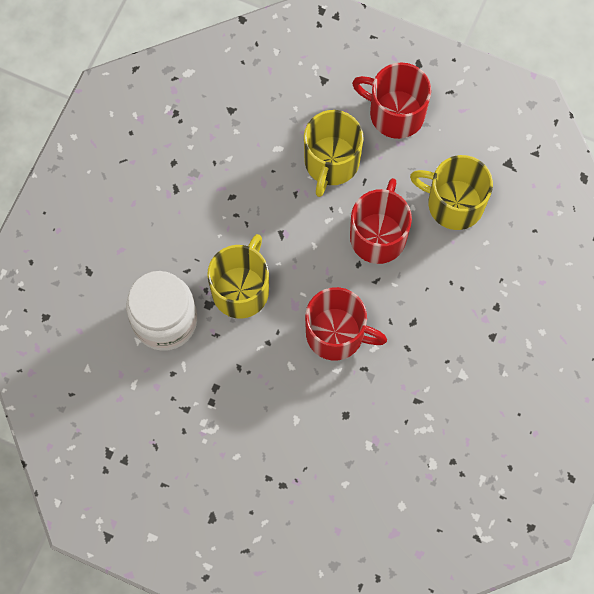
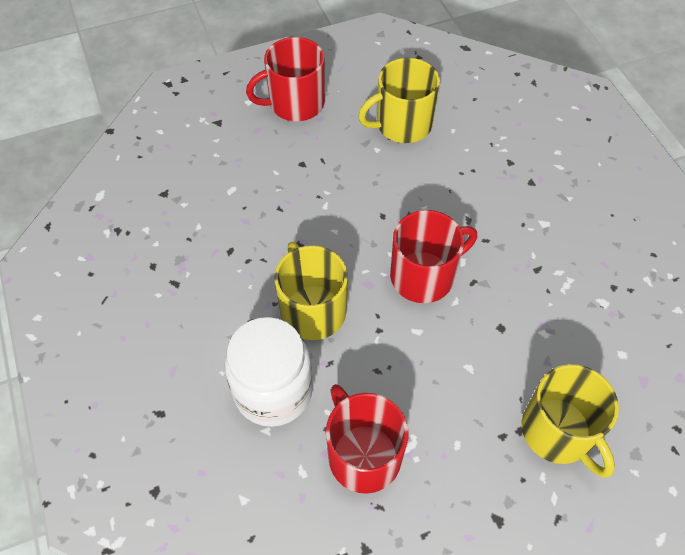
camera: 45 degrees left, 15 degrees down
yellow mug [304,110,364,197] -> yellow mug moved to [521,364,619,478]
red mug [350,178,412,264] -> red mug moved to [326,384,409,494]

